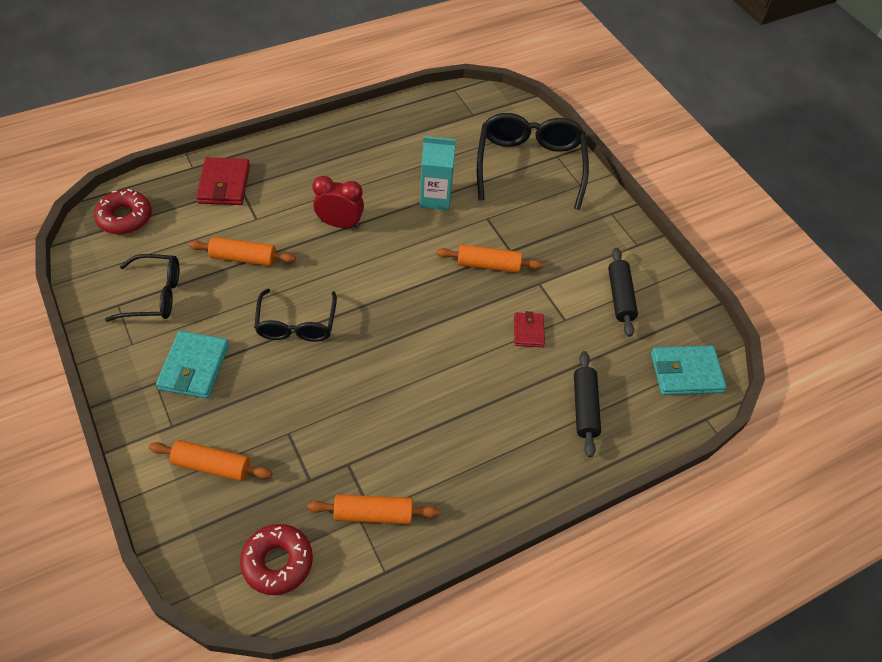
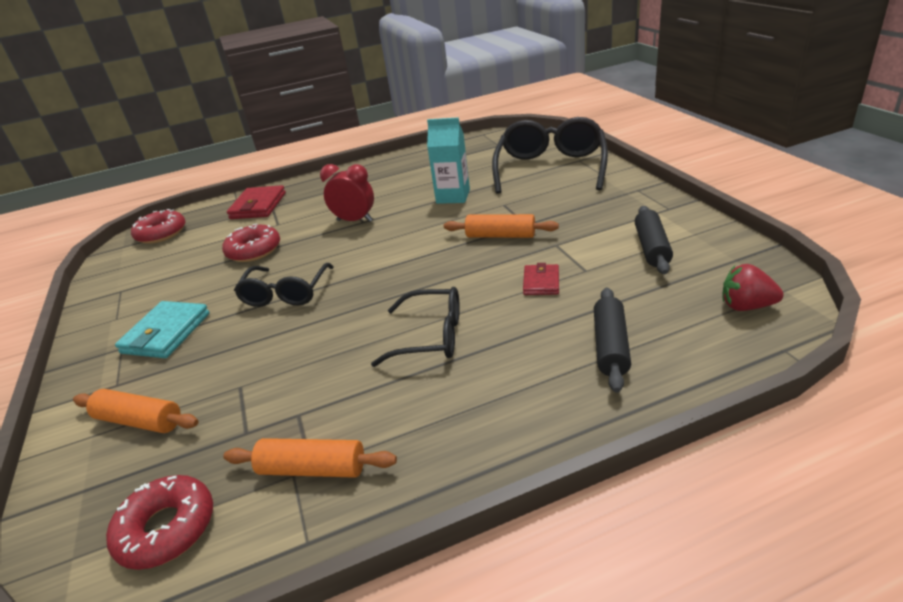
camera: 15 degrees right, 20 degrees down
black glasses [105,254,179,322] -> black glasses moved to [371,287,460,367]
orange rolling pin [189,237,296,266] -> red donut [222,224,280,262]
turquoise wallet [651,346,727,395] -> red strawberry [722,264,784,311]

